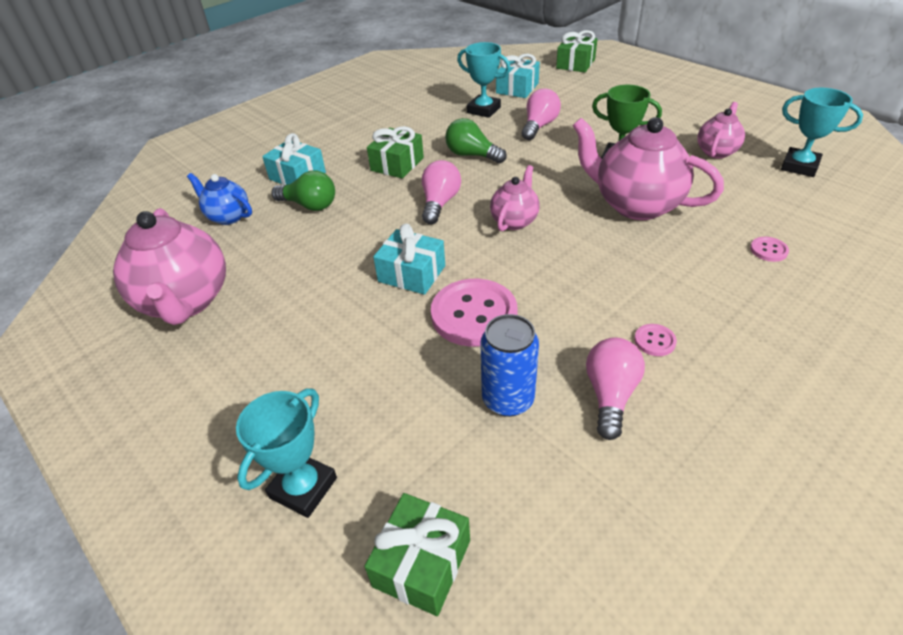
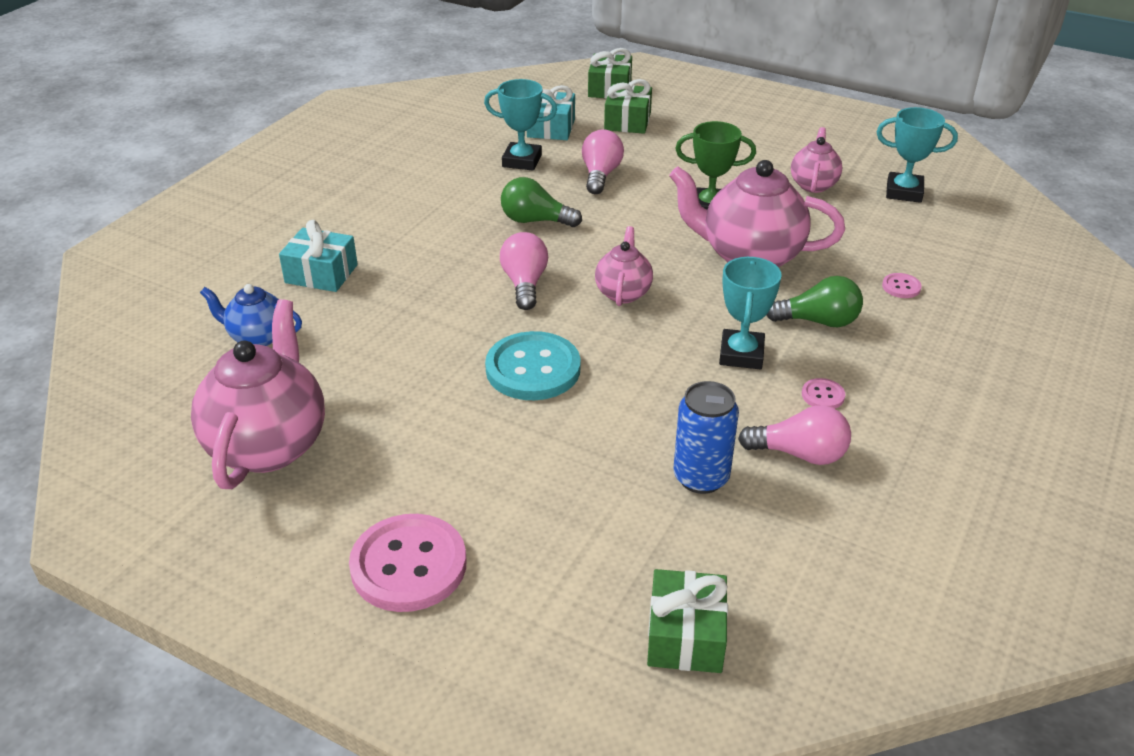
camera: 20 degrees left, 5 degrees down
pink teapot [113,208,226,325] -> pink teapot turned 135 degrees counterclockwise [191,299,325,489]
turquoise trophy [236,388,337,518] -> turquoise trophy moved to [719,257,782,369]
green light bulb [271,170,335,211] -> green light bulb moved to [767,276,863,327]
green gift [367,126,424,178] -> green gift moved to [604,79,652,134]
turquoise gift [373,224,445,295] -> turquoise button [485,331,581,400]
pink button [431,279,518,347] -> pink button moved to [349,514,466,612]
pink light bulb [586,337,645,440] -> pink light bulb turned 105 degrees clockwise [738,405,851,465]

